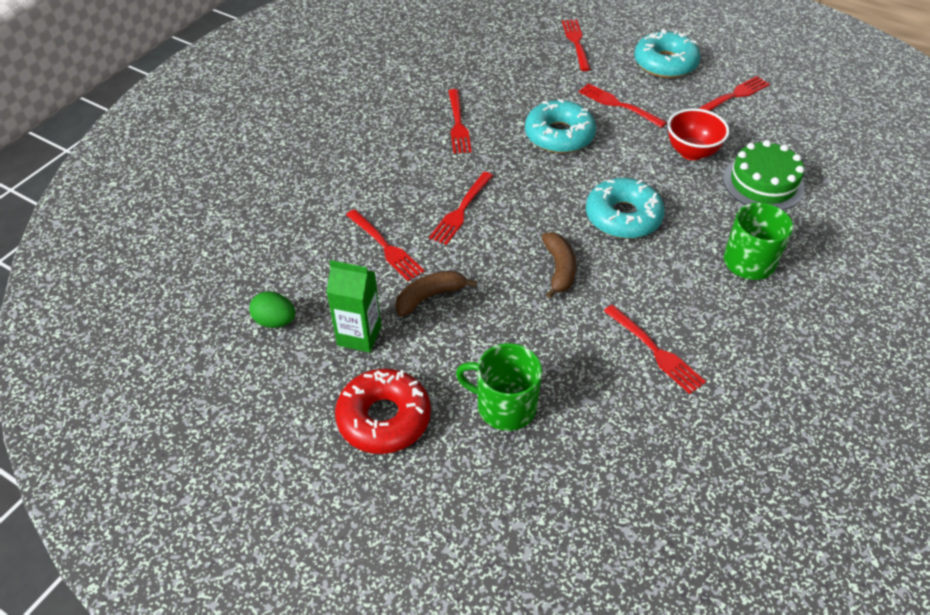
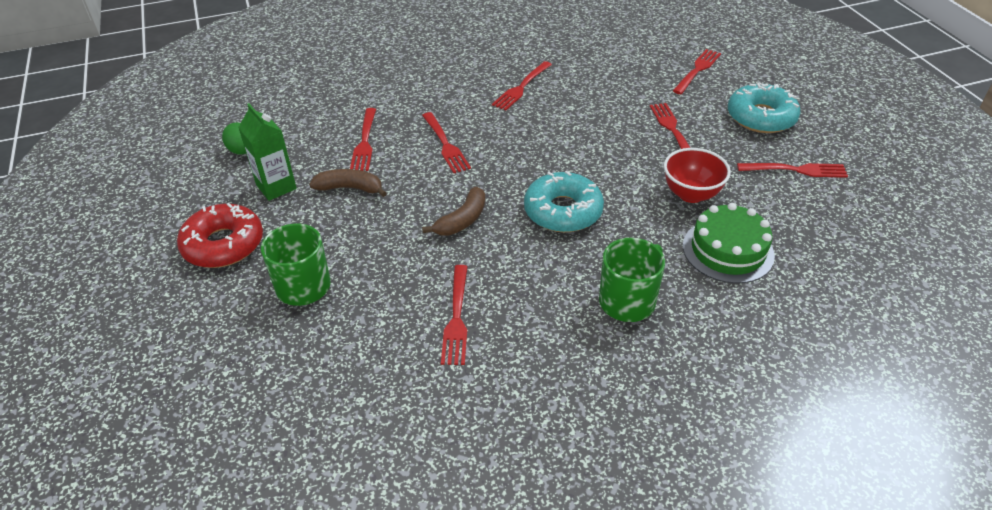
camera: 40 degrees right, 5 degrees down
red fork [429,172,493,245] -> red fork turned 90 degrees counterclockwise [422,112,471,173]
turquoise donut [525,99,596,153] -> none

